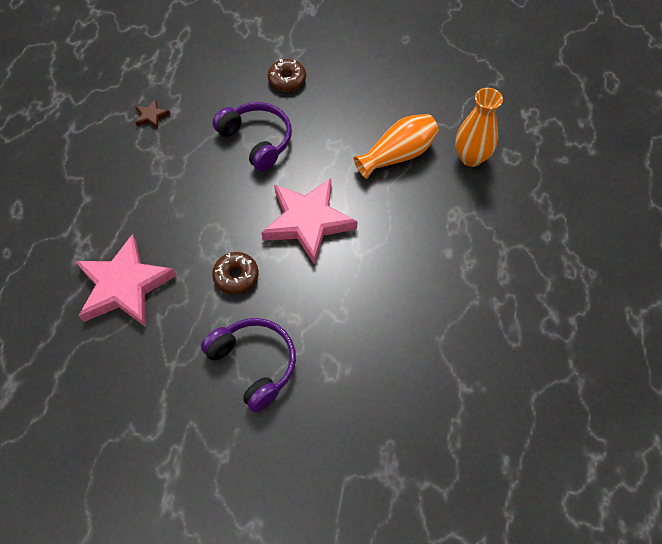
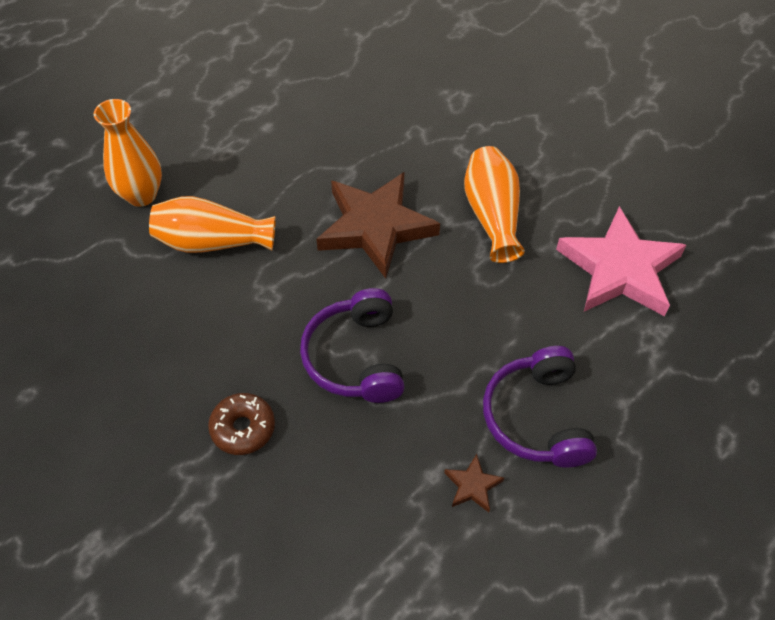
camera: 145 degrees left, 5 degrees down
purple headphones [201,318,296,412] -> purple headphones moved to [483,346,597,468]
brown donut [212,252,259,294] -> orange vase [464,146,525,263]
pink star [261,178,358,265] -> brown star [316,172,440,278]

